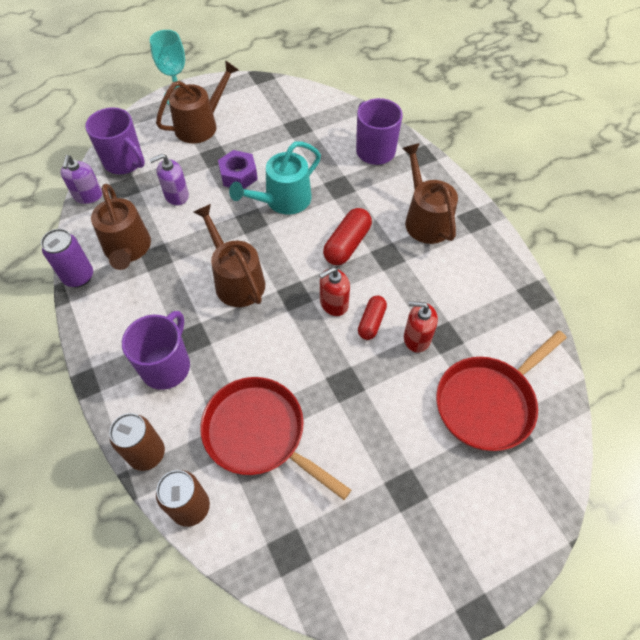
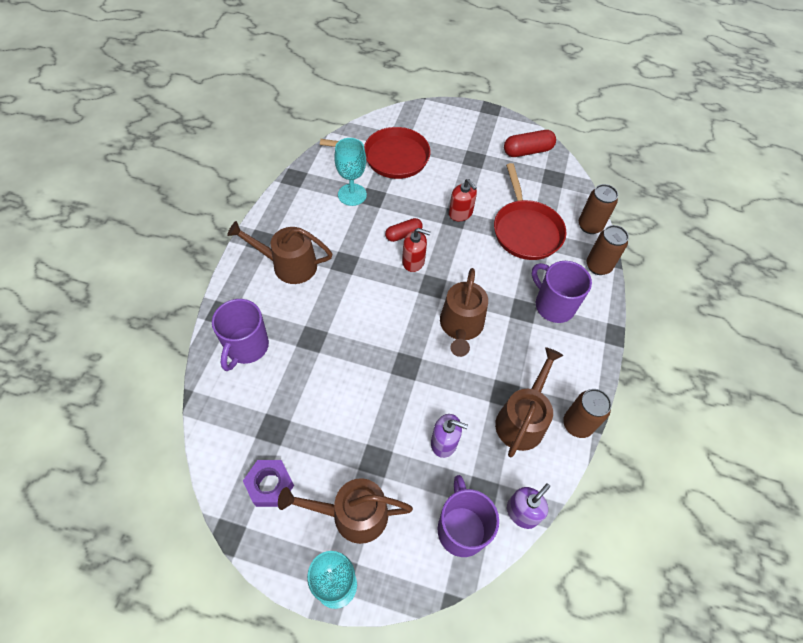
camera: 140 degrees left, 0 degrees up
purple can [41,229,93,288] -> brown can [563,389,611,438]
purple mug [122,311,190,390] -> purple mug turned 75 degrees clockwise [532,261,592,323]
purple nut [218,150,258,189] -> purple nut moved to [243,460,294,507]
turquoise watering can [229,141,321,215] -> none
red capsule [323,208,372,265] -> red capsule moved to [504,130,556,157]
brown watering can [402,143,458,244] -> brown watering can turned 75 degrees clockwise [227,221,333,284]
red soap dispenser [404,301,438,352] -> red soap dispenser moved to [449,179,477,221]
none -> turquoise goblet [334,138,367,206]

